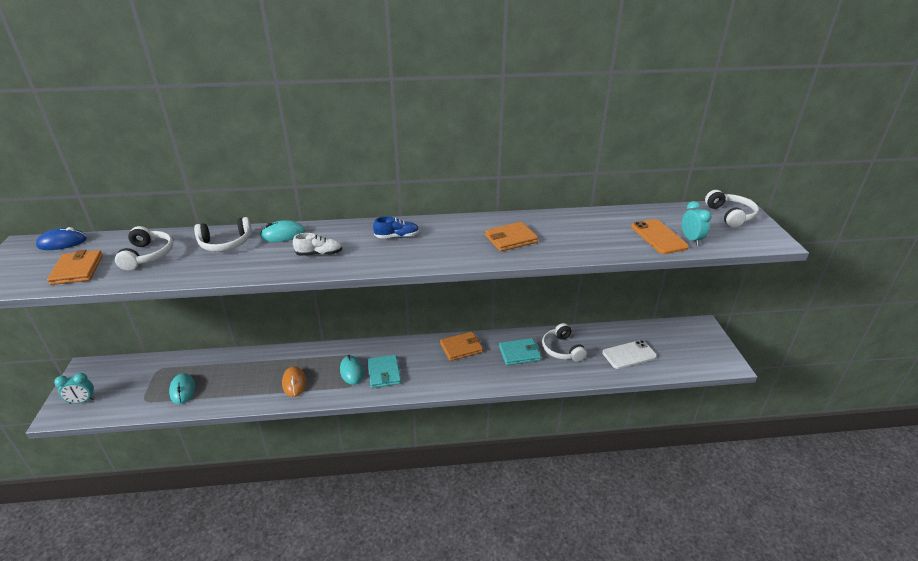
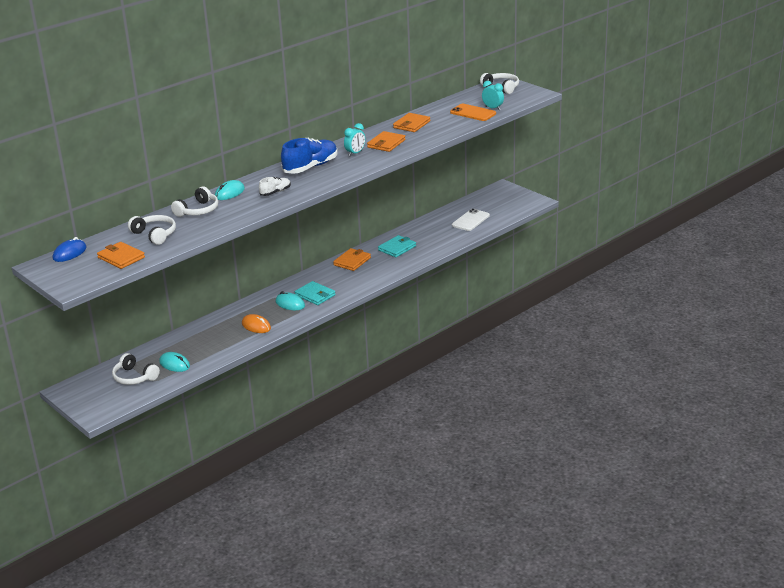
camera: 35 degrees left, 5 degrees down
turquoise clock [54,373,95,404] -> turquoise clock moved to [344,123,365,156]
blue shoe [373,216,419,238] -> blue shoe [281,138,338,174], size x1.93
white headphones [542,323,587,362] -> white headphones moved to [112,353,160,385]
none -> orange wallet [393,113,430,132]

